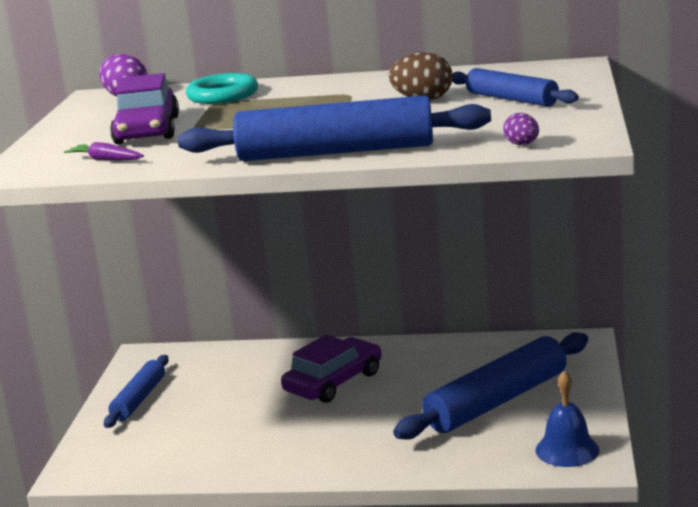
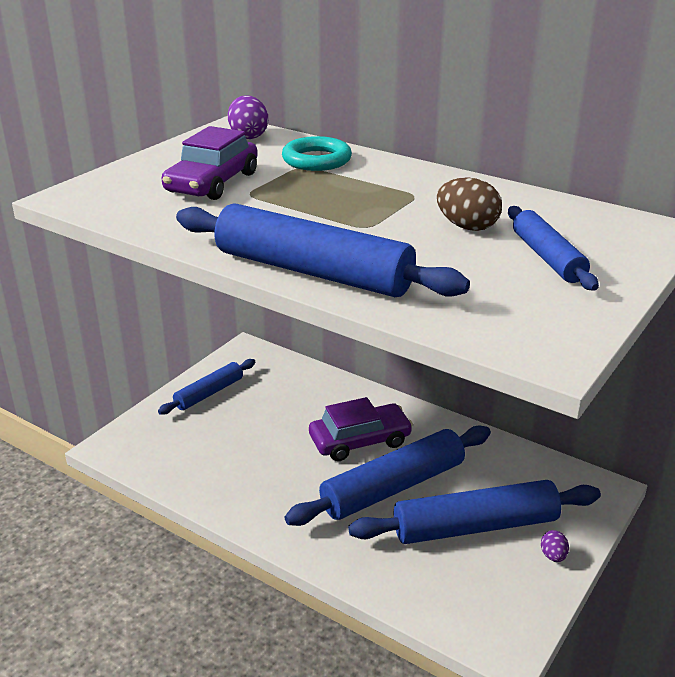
camera: 25 degrees right, 10 degrees up
purple carrot [64,142,144,161] -> none
purple egg [503,113,539,145] -> purple egg moved to [541,530,569,562]
blue bell [536,371,599,467] -> none
none -> blue rolling pin [285,426,491,526]

